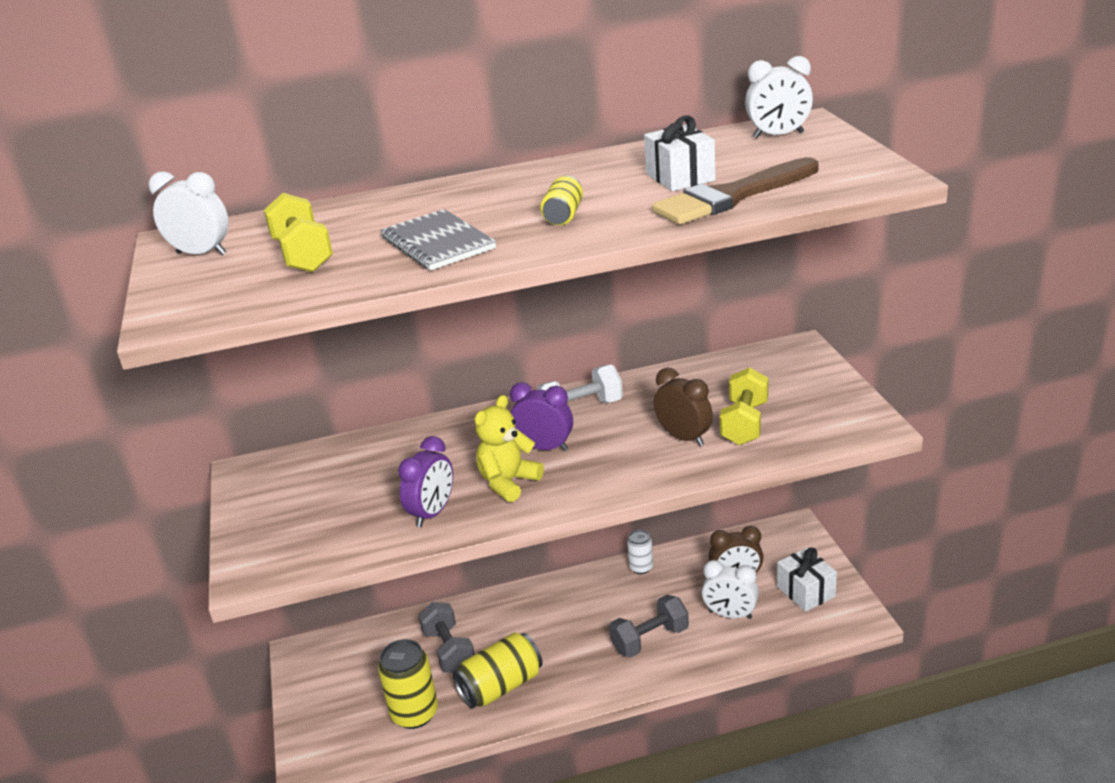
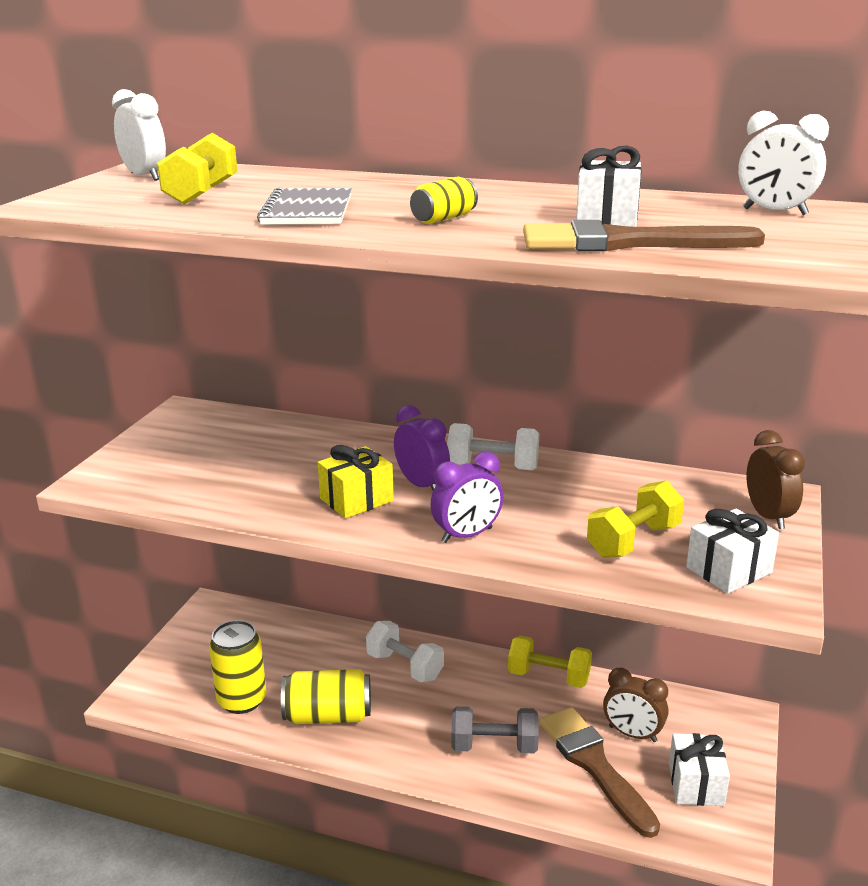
camera: 30 degrees right, 5 degrees down
purple clock [398,436,453,527] -> purple clock moved to [430,451,504,543]
grey dumbbell [418,602,475,673] -> none
yellow teddy bear [475,395,544,502] -> yellow gift [318,445,394,519]
white can [627,530,653,574] -> yellow dumbbell [508,635,592,688]
brown clock [654,368,713,446] -> brown clock moved to [747,430,805,529]
white clock [702,560,759,619] -> brown brush [540,707,660,838]
none -> white dumbbell [366,621,444,682]
none -> white gift [686,509,779,593]

